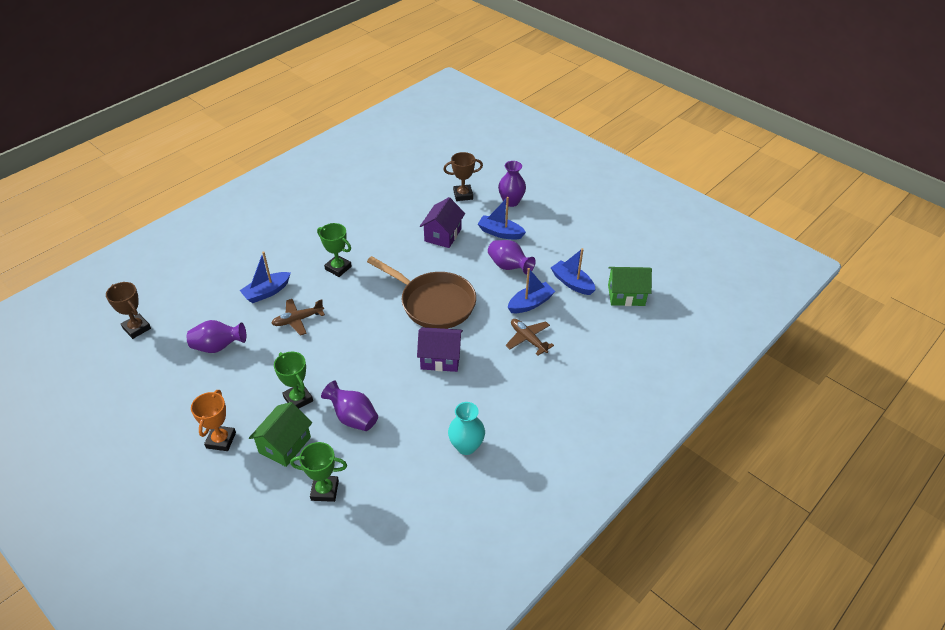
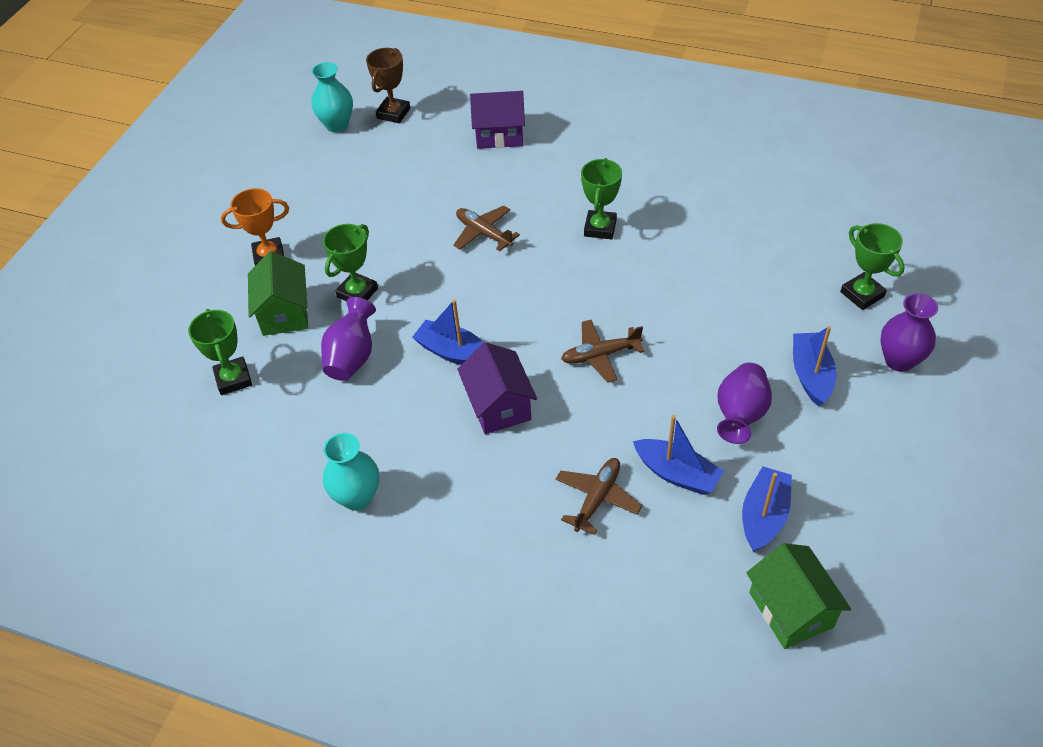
camera: 70 degrees right, 5 degrees up
purple vase [187,320,246,353] -> none
blue boat [239,251,291,303] -> blue boat moved to [412,299,484,365]
green house [249,402,312,467] -> green house turned 75 degrees clockwise [248,251,308,336]
brown pan [367,256,476,329] -> brown plane [561,320,644,383]
purple house [420,197,465,248] -> purple house moved to [470,91,525,149]
brown trophy [443,152,483,201] -> green trophy [840,223,905,310]
none -> turquoise vase [311,62,353,132]

